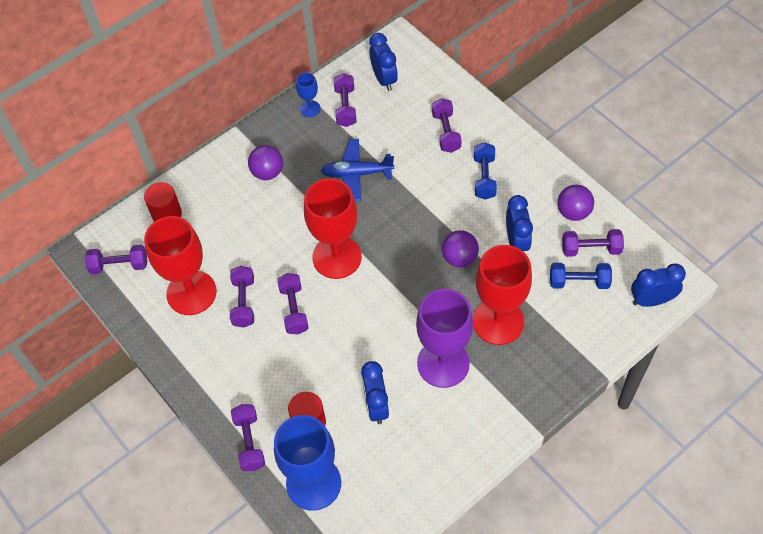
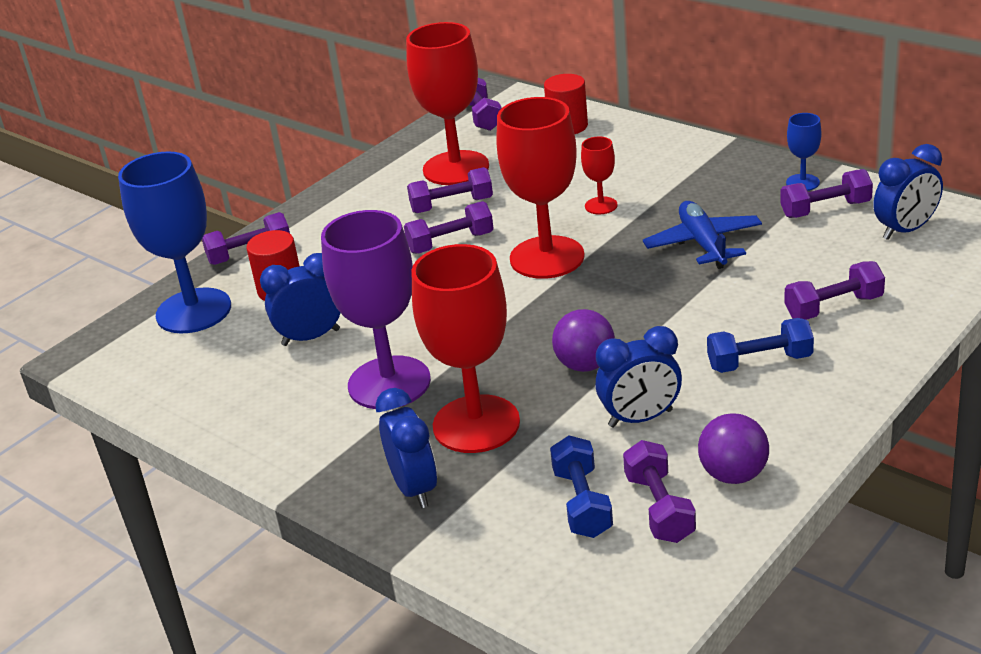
camera: 80 degrees right, 25 degrees down
purple ball [248,145,283,180] -> none
blue clock [631,264,686,307] -> blue clock moved to [376,388,437,508]
none -> red goblet [581,136,618,214]

